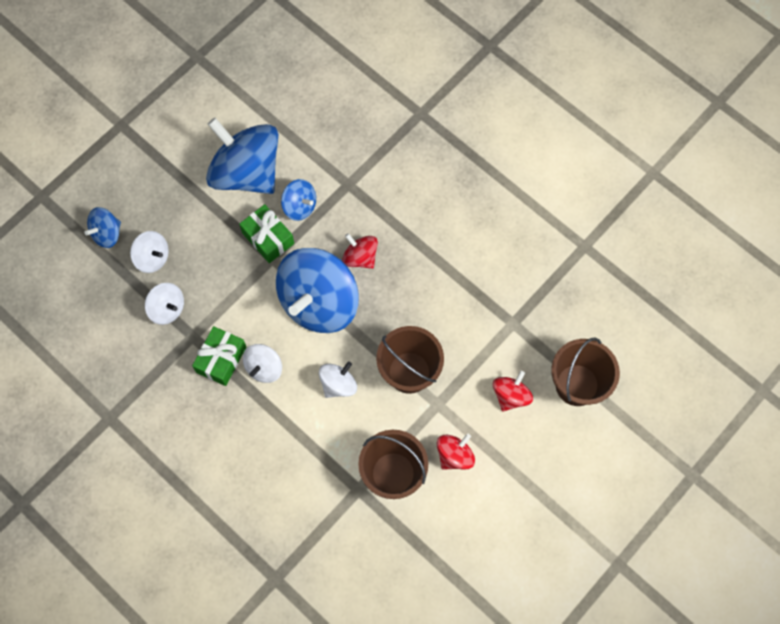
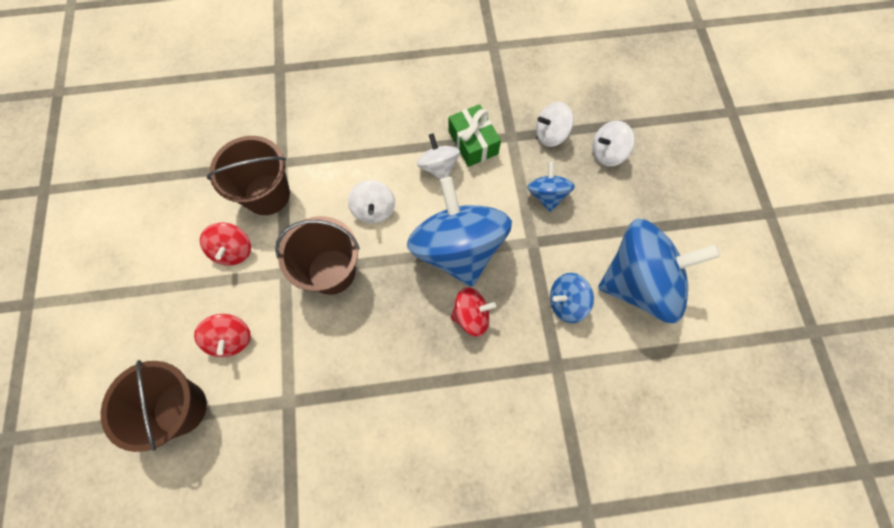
camera: 130 degrees right, 0 degrees up
blue spinning top [85,207,121,248] -> blue spinning top moved to [527,162,575,212]
green gift [239,204,294,263] -> none

